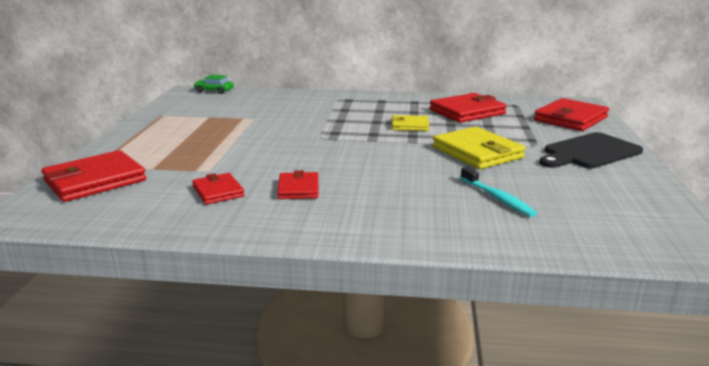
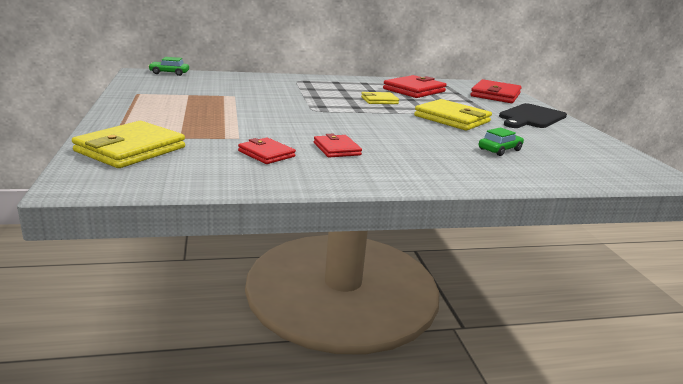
camera: 20 degrees left, 0 degrees up
red wallet [41,150,146,202] -> yellow wallet [72,121,185,168]
turquoise toothbrush [460,167,537,217] -> green car [479,127,524,156]

